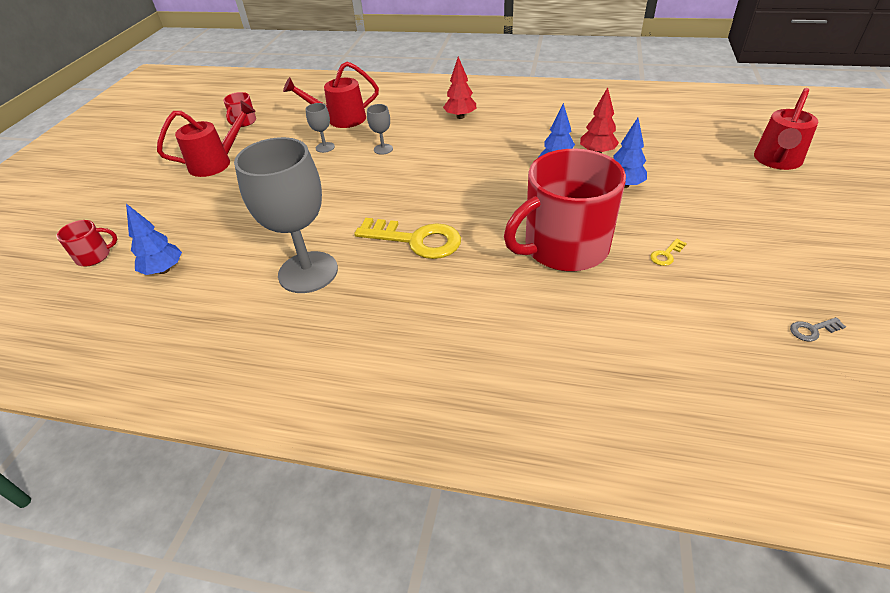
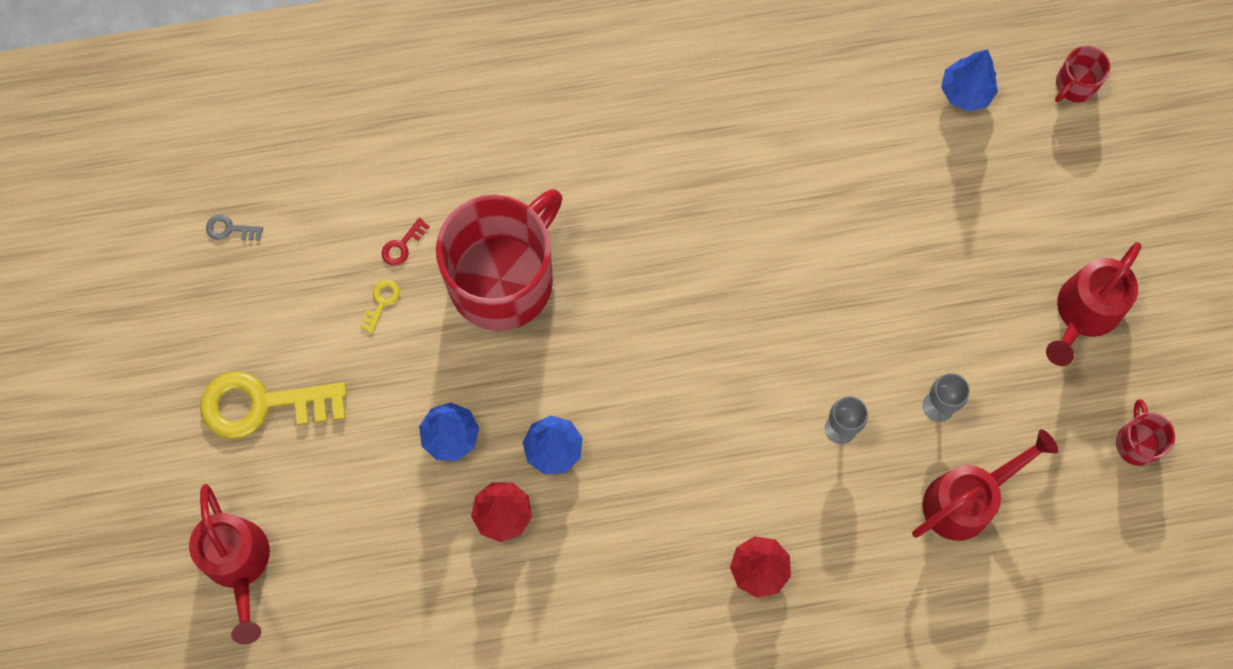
camera: 155 degrees right, 30 degrees up
grey goblet [234,137,338,293] -> none
yellow key [354,218,461,259] -> yellow key moved to [200,371,347,439]
red watering can [754,88,818,170] -> red watering can turned 150 degrees clockwise [189,484,270,644]
grey key [790,317,846,342] -> grey key turned 135 degrees counterclockwise [206,214,263,241]
none -> red key [382,218,430,266]

